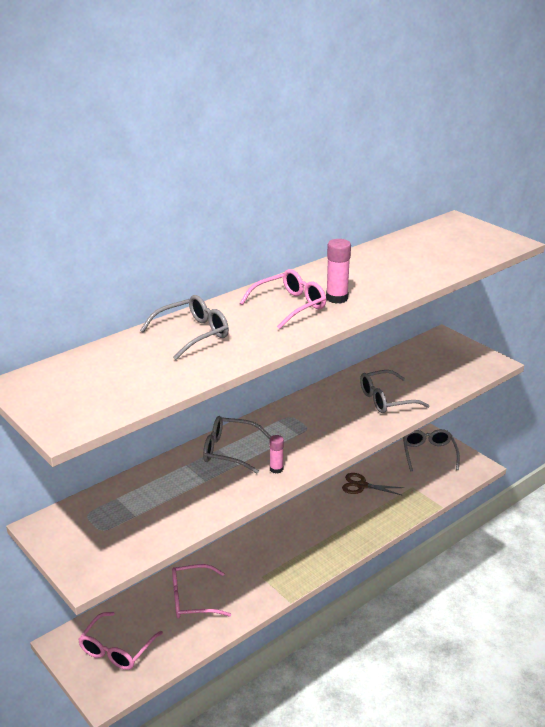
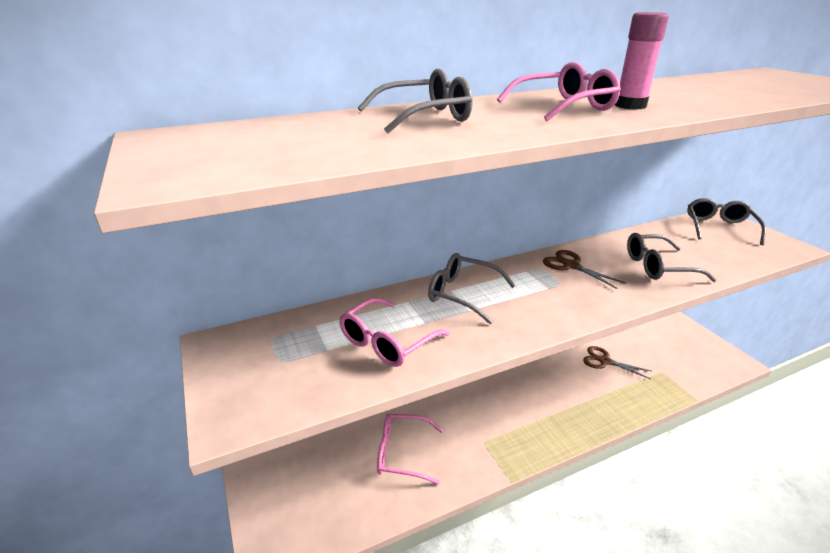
camera: 15 degrees right, 0 degrees up
pink glasses [78,612,163,670] -> pink glasses moved to [339,298,450,367]
pink glue stick [269,435,284,474] -> none
grey glasses [403,429,460,471] -> grey glasses moved to [687,198,766,245]
none -> brown scissors [543,250,626,289]

